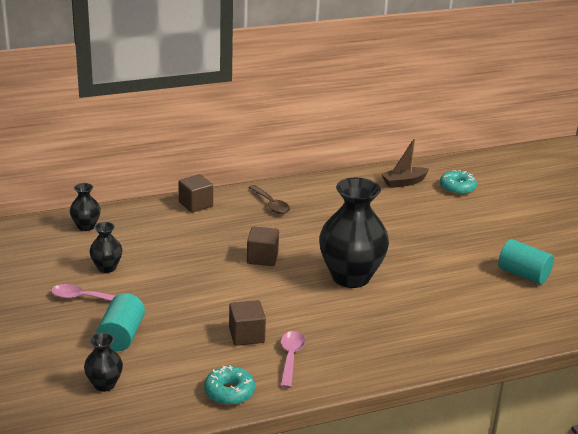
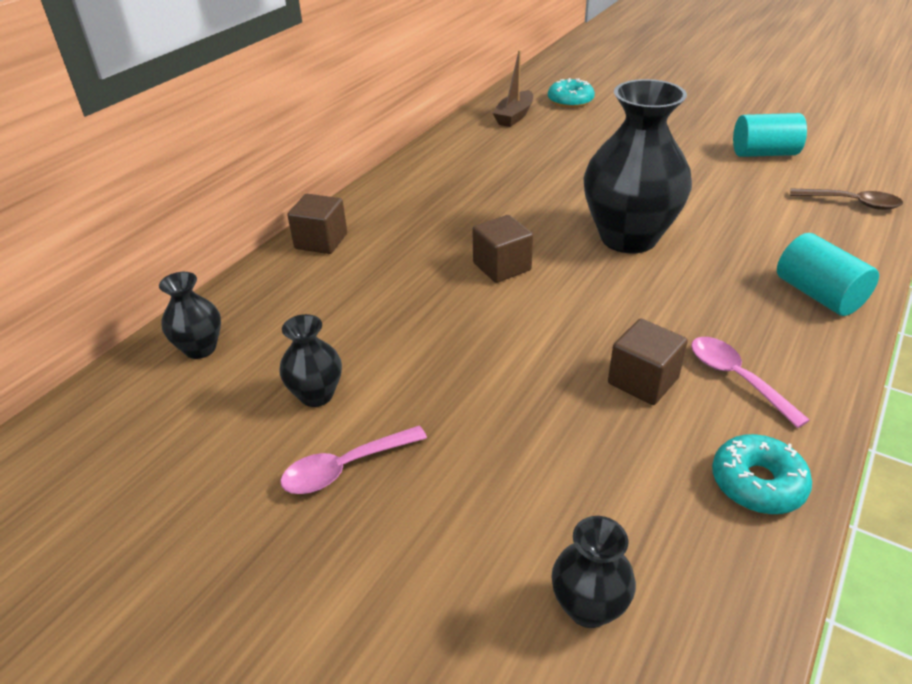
camera: 35 degrees left, 10 degrees up
turquoise cylinder [96,293,145,351] -> turquoise cylinder moved to [777,233,879,316]
brown spoon [248,185,290,214] -> brown spoon moved to [790,188,903,210]

